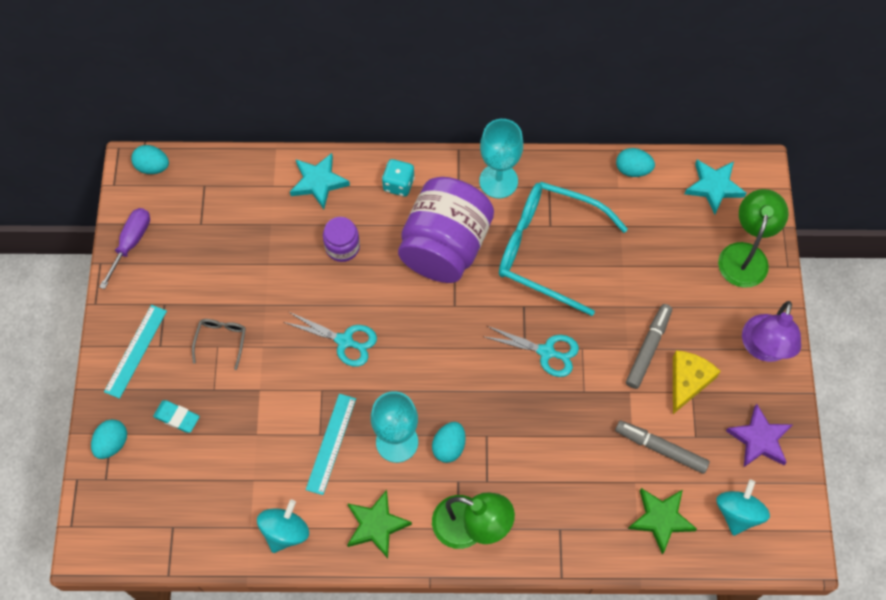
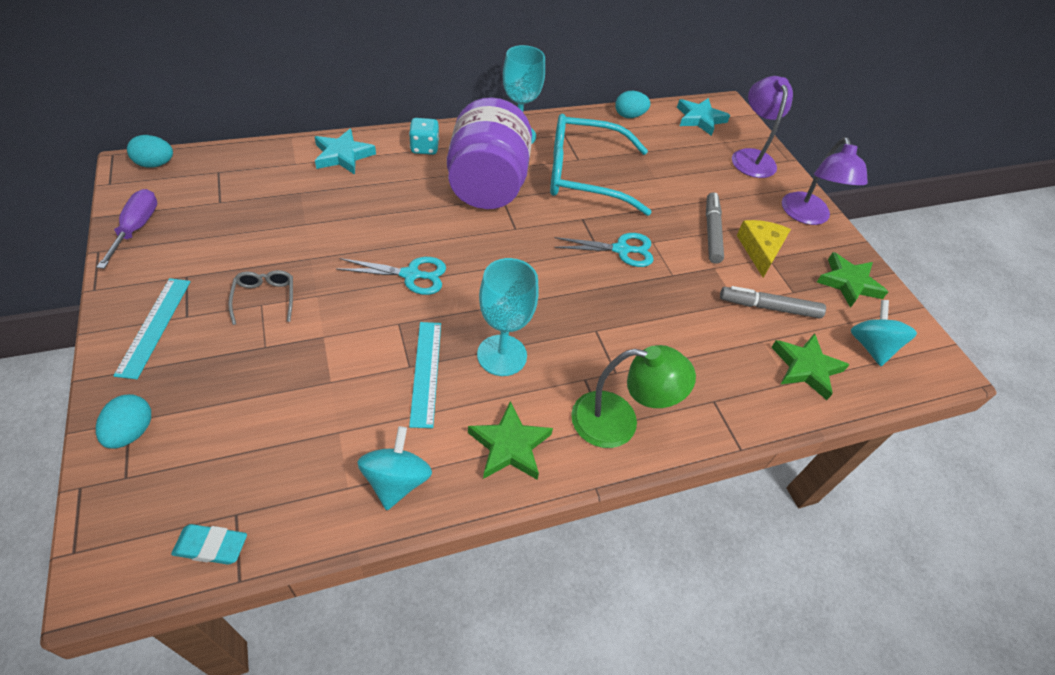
camera: 25 degrees left, 15 degrees down
turquoise eraser [153,400,200,433] -> turquoise eraser moved to [171,524,247,565]
purple jar [323,217,360,262] -> none
turquoise egg [432,422,466,463] -> none
green lamp [718,189,789,288] -> purple lamp [732,76,793,178]
purple star [726,404,793,467] -> green star [817,252,888,308]

